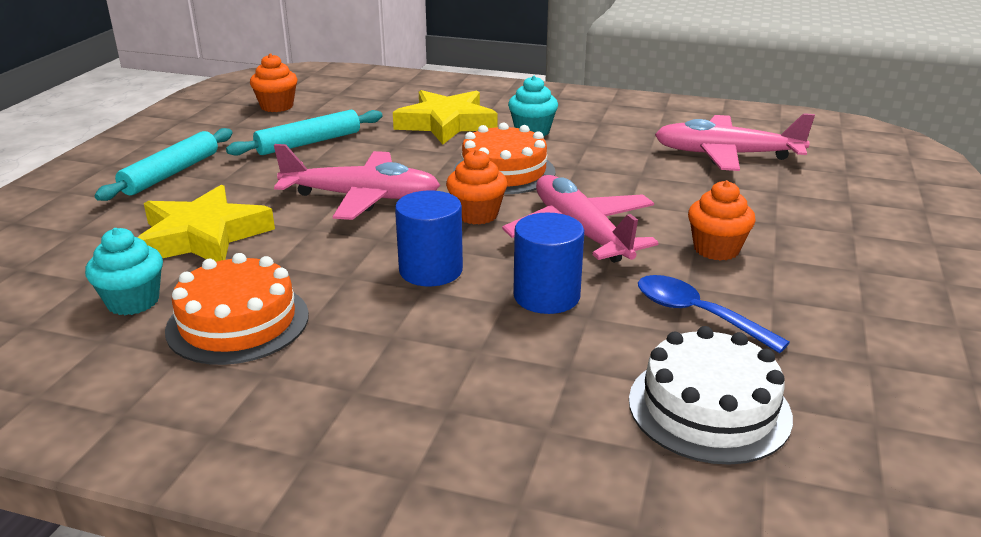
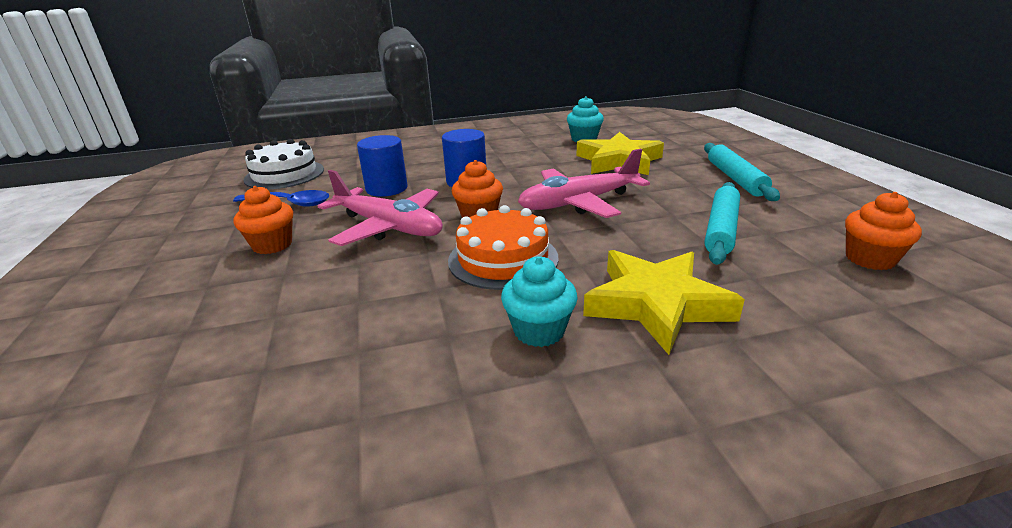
camera: 150 degrees right, 0 degrees up
orange cake [165,253,309,365] -> none
pink plane [655,113,815,171] -> none

